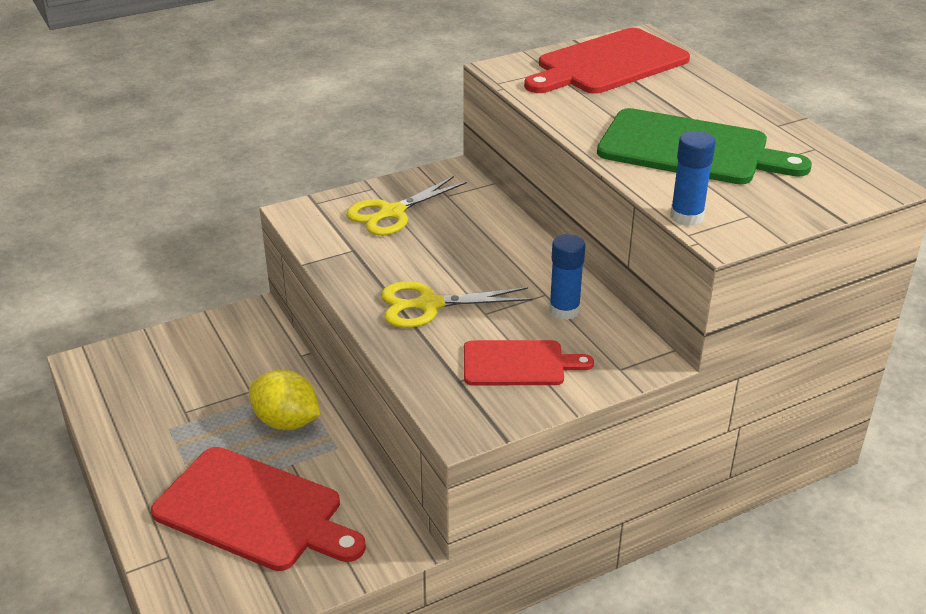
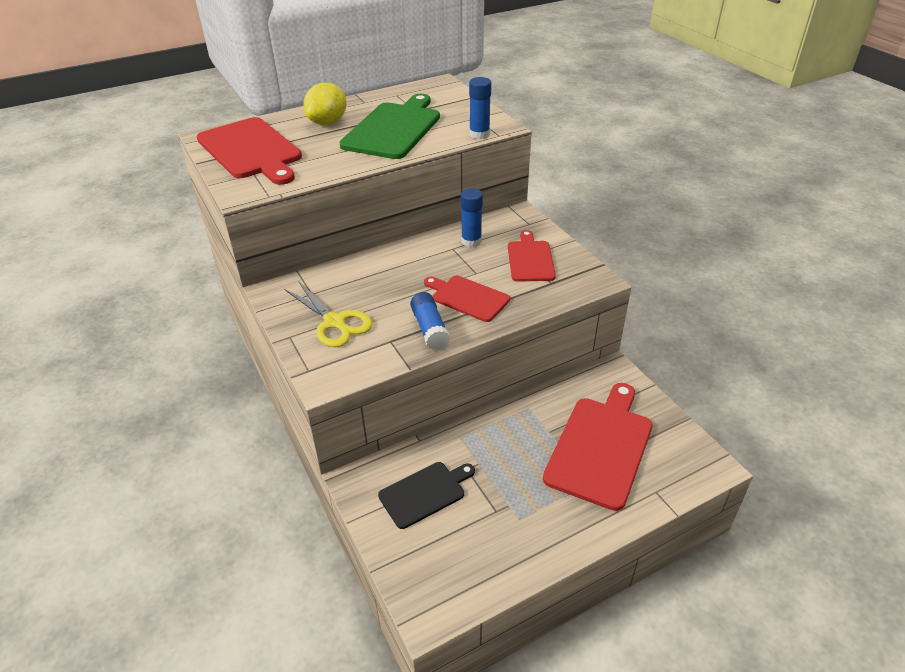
camera: 90 degrees left, 5 degrees up
yellow lemon [249,370,321,430] -> yellow lemon moved to [303,83,347,125]
yellow scissors [381,281,532,328] -> red cutting board [424,276,510,322]
none -> black cutting board [378,462,475,529]
none -> blue glue stick [410,292,450,350]

